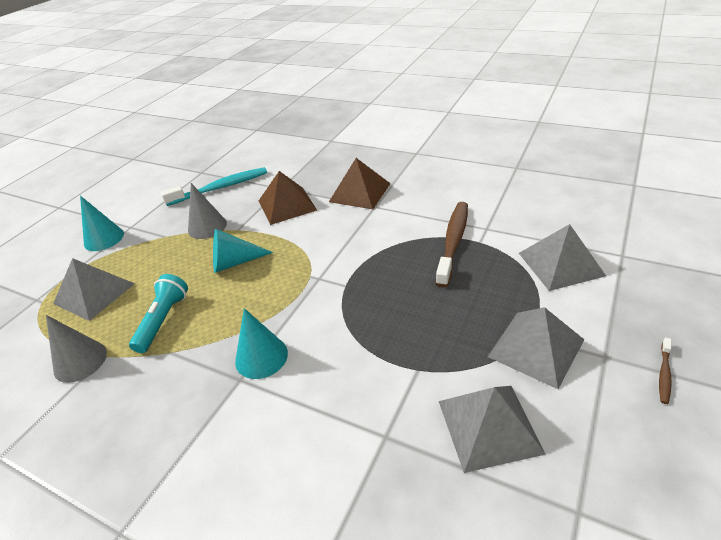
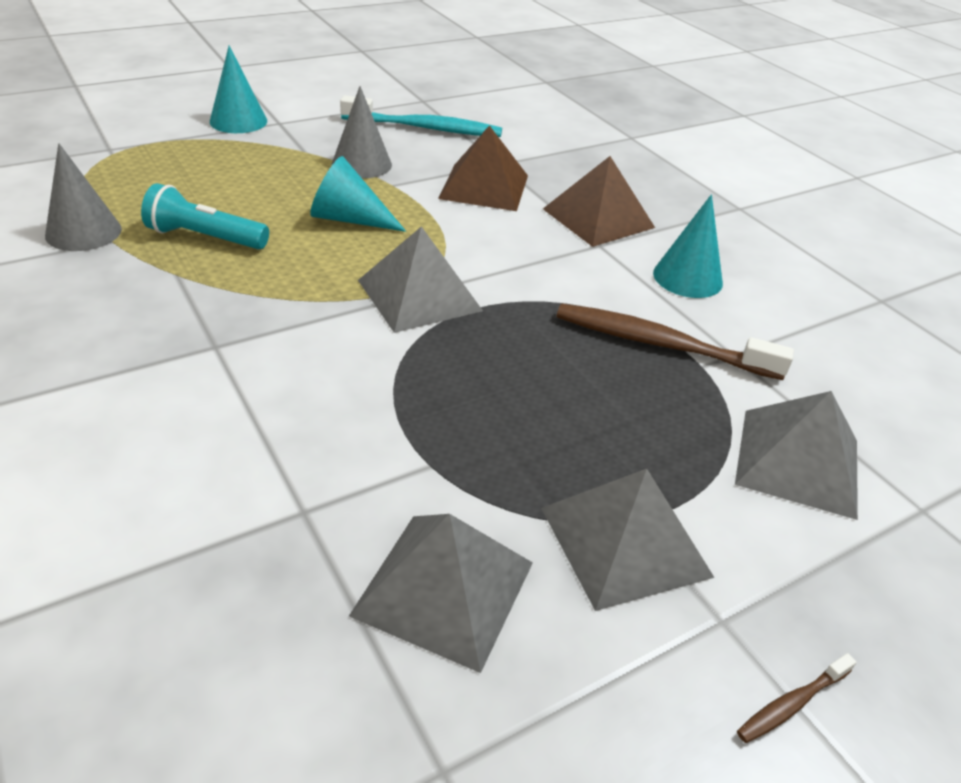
camera: 25 degrees right, 0 degrees up
grey pyramid [53,258,135,321] -> grey pyramid moved to [358,226,483,333]
turquoise flashlight [129,274,188,353] -> turquoise flashlight turned 120 degrees counterclockwise [141,183,269,249]
turquoise cone [235,308,288,379] -> turquoise cone moved to [653,194,723,298]
brown toothbrush [436,202,468,287] -> brown toothbrush turned 120 degrees counterclockwise [557,304,794,380]

